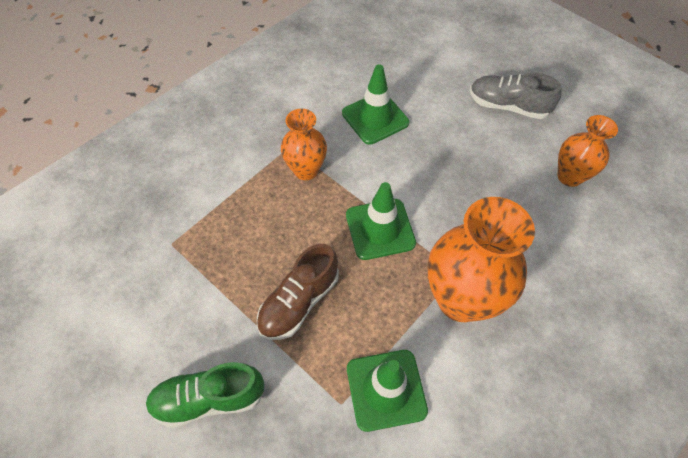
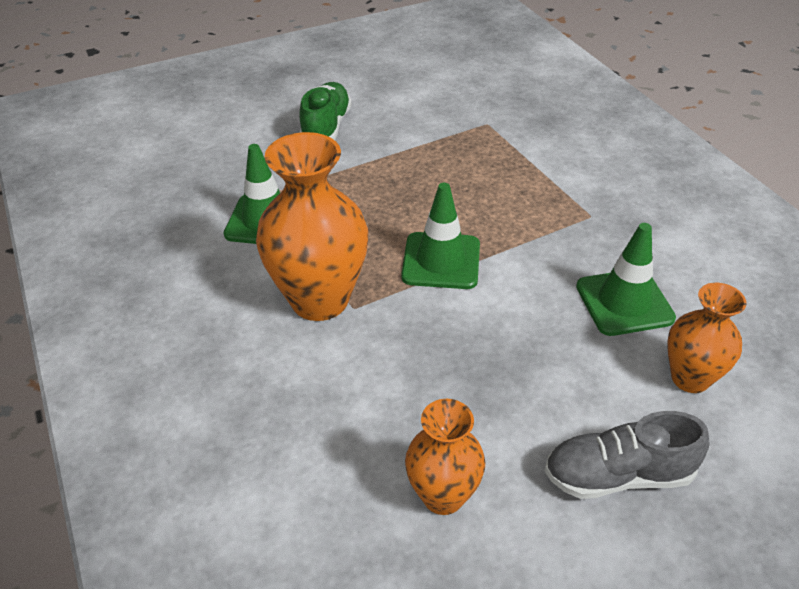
camera: 110 degrees right, 15 degrees down
brown shoe [257,244,339,340] -> none
orange vase [281,109,327,180] -> orange vase moved to [667,283,747,393]
grey shoe [470,73,562,119] -> grey shoe turned 135 degrees counterclockwise [545,411,709,499]

